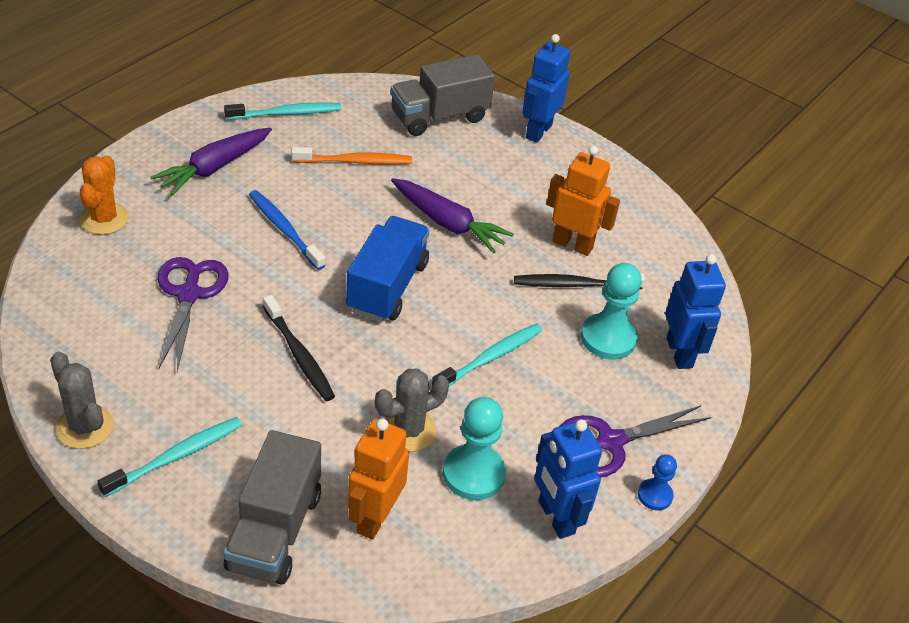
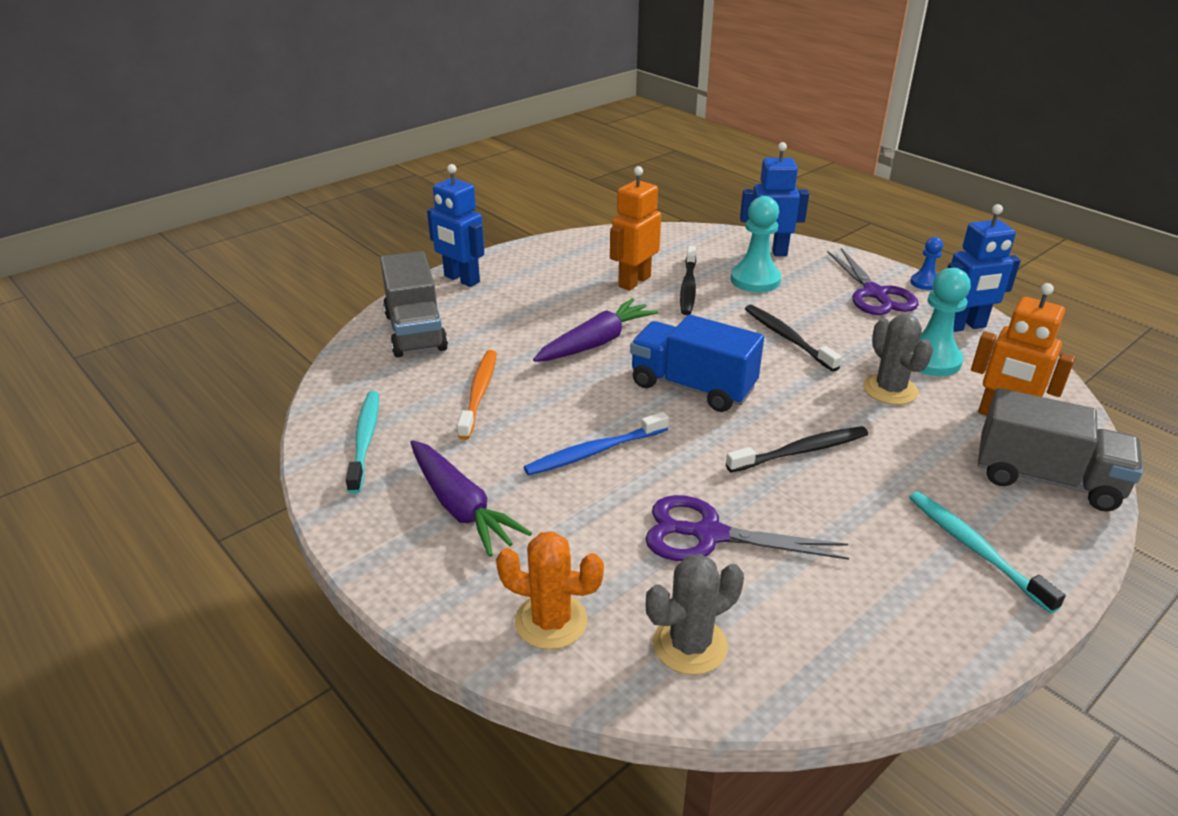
camera: 75 degrees left, 10 degrees down
grey cactus [50,352,114,449] -> grey cactus moved to [646,554,744,675]
turquoise toothbrush [432,323,543,387] -> black toothbrush [745,305,842,372]

